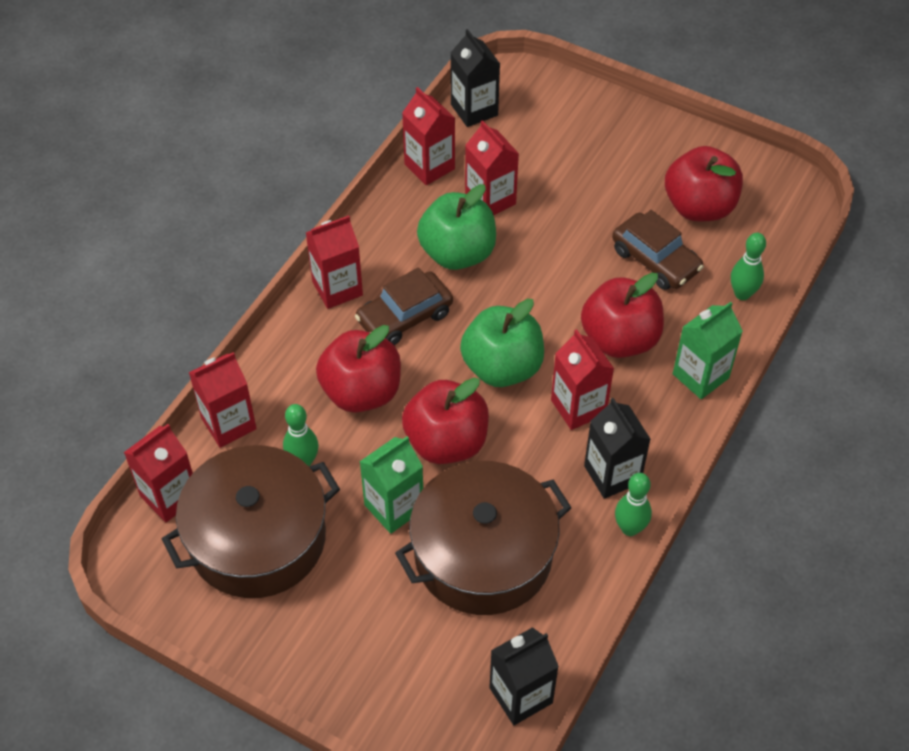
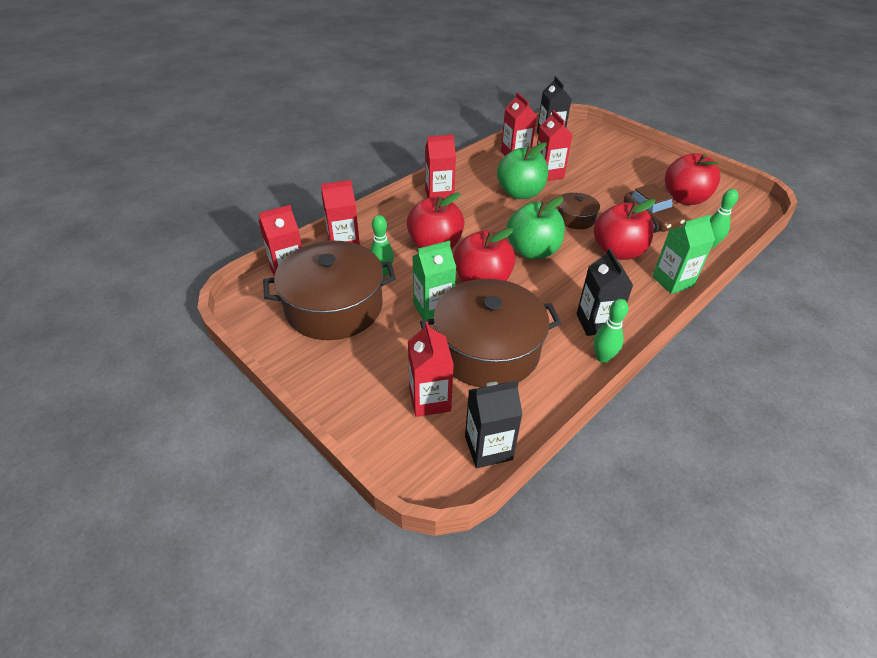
camera: 15 degrees right, 10 degrees down
brown car [355,267,453,345] -> none
red carton [551,329,614,430] -> red carton moved to [408,322,454,417]
none -> brown pot [558,192,600,229]

